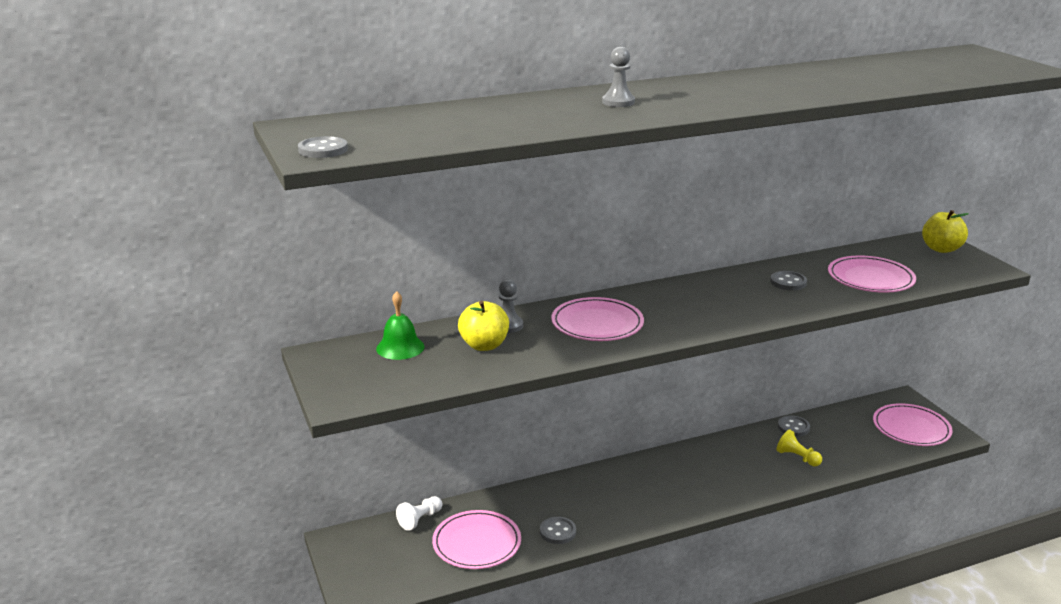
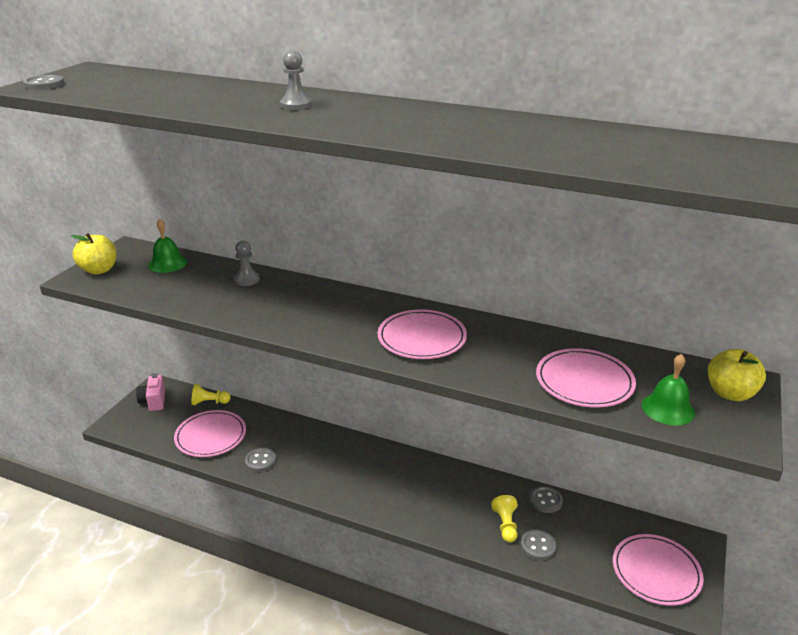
camera: 45 degrees right, 5 degrees up
white pawn [396,496,442,531] -> yellow pawn [191,384,230,405]
yellow apple [458,301,509,351] -> yellow apple moved to [71,233,116,274]
pink plate [551,297,644,341] -> pink plate moved to [378,309,467,359]
grey button [770,271,807,290] -> grey button moved to [521,530,556,560]
none -> pink camera [136,374,165,411]
none -> green bell [642,354,695,426]

